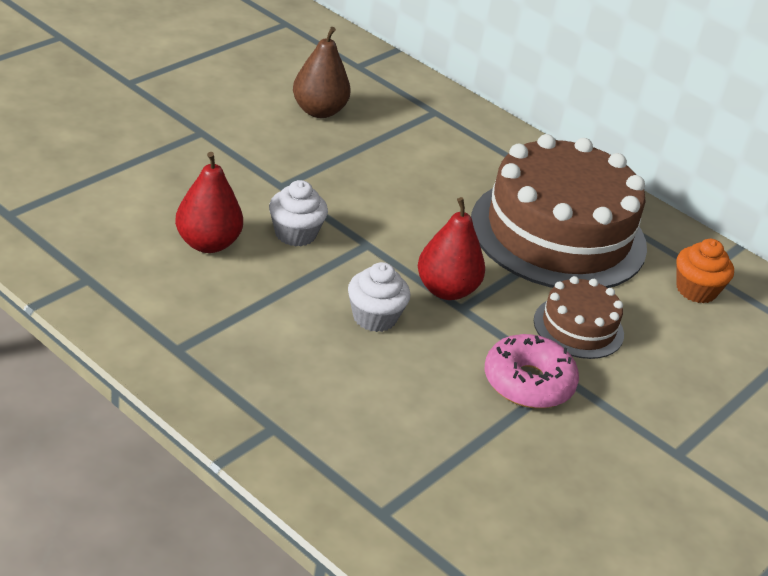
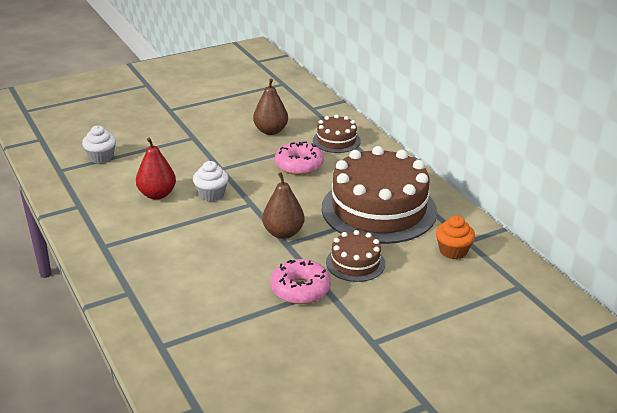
camera: 25 degrees right, 5 degrees down
white cupcake [348,262,410,332] -> white cupcake moved to [82,125,116,163]
red pear [418,197,485,300] -> brown pear [262,172,304,239]
none -> pink donut [275,141,324,175]
none -> brown cake [313,115,361,153]

